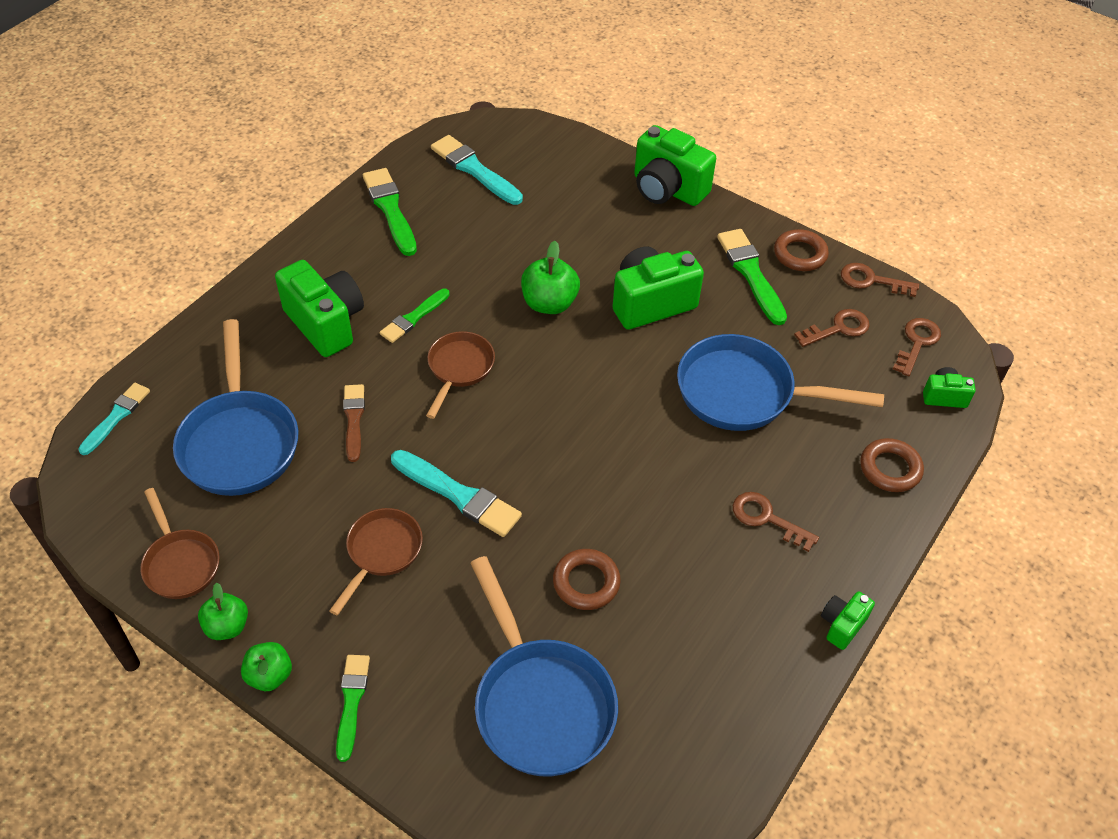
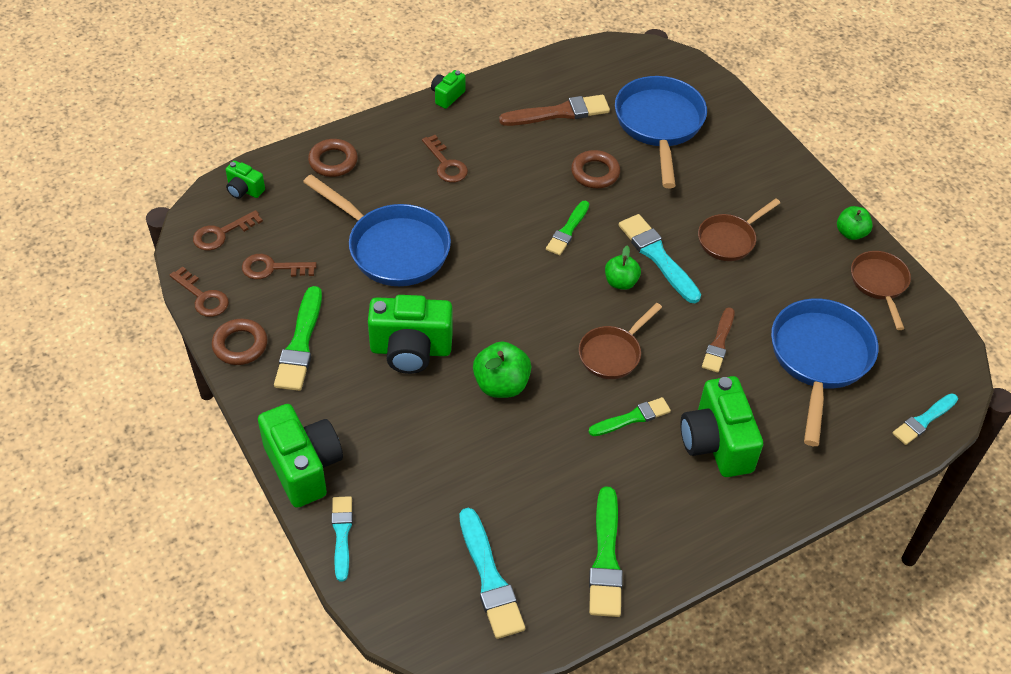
camera: 155 degrees left, 0 degrees up
green apple [241,642,292,691] -> green apple moved to [605,245,641,290]
green brush [336,655,370,762] -> green brush moved to [546,201,589,255]
green camera [821,592,875,650] -> green camera turned 150 degrees clockwise [431,70,466,109]
none -> turquoise brush [332,496,353,582]
none -> brown brush [499,95,610,126]

